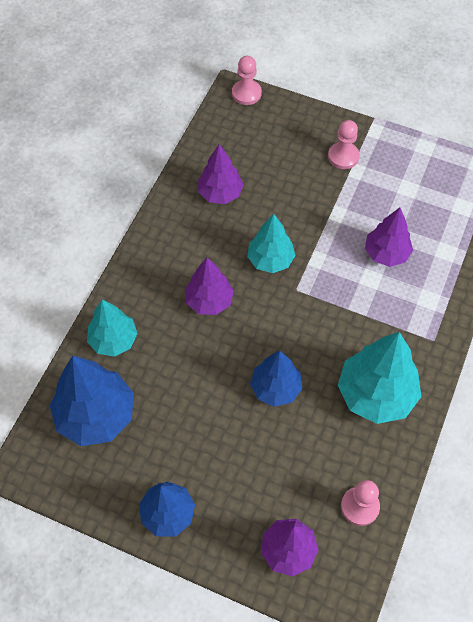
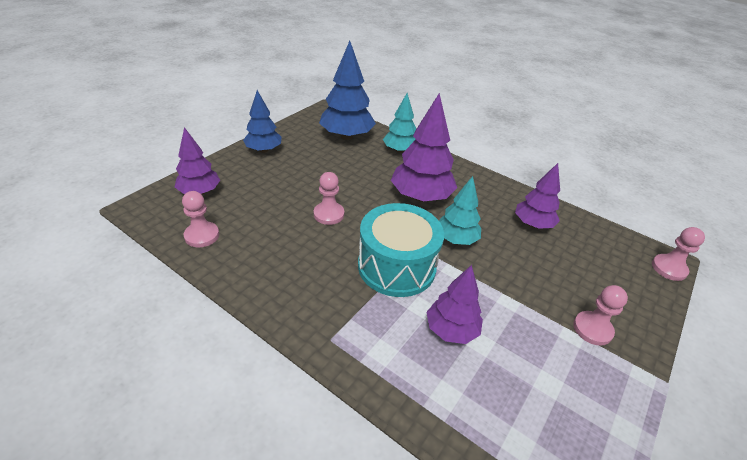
camera: 100 degrees right, 20 degrees down
purple tree [185,258,234,315] -> purple tree [391,93,457,202], size x1.57
blue tree [250,351,302,407] -> pink pawn [314,172,344,225]
turquoise tree [338,332,422,424] -> none
none -> turquoise drum [358,203,444,297]

